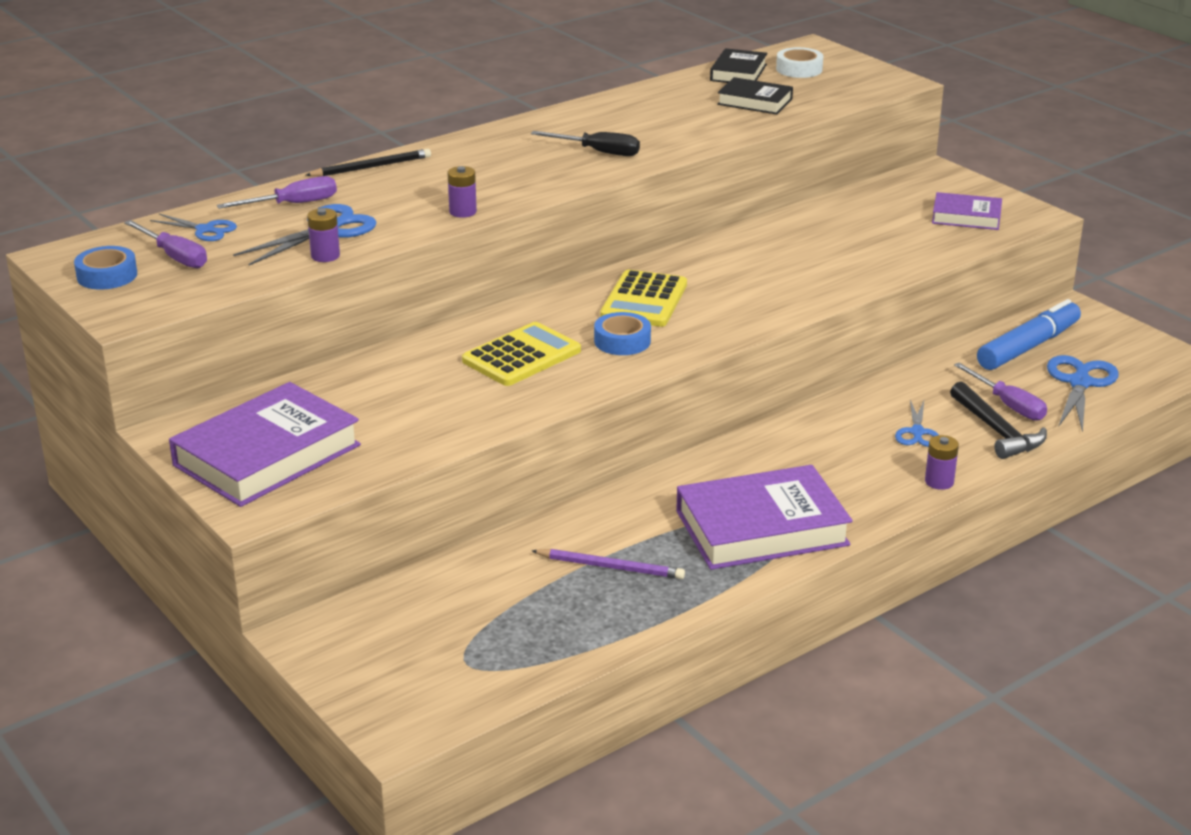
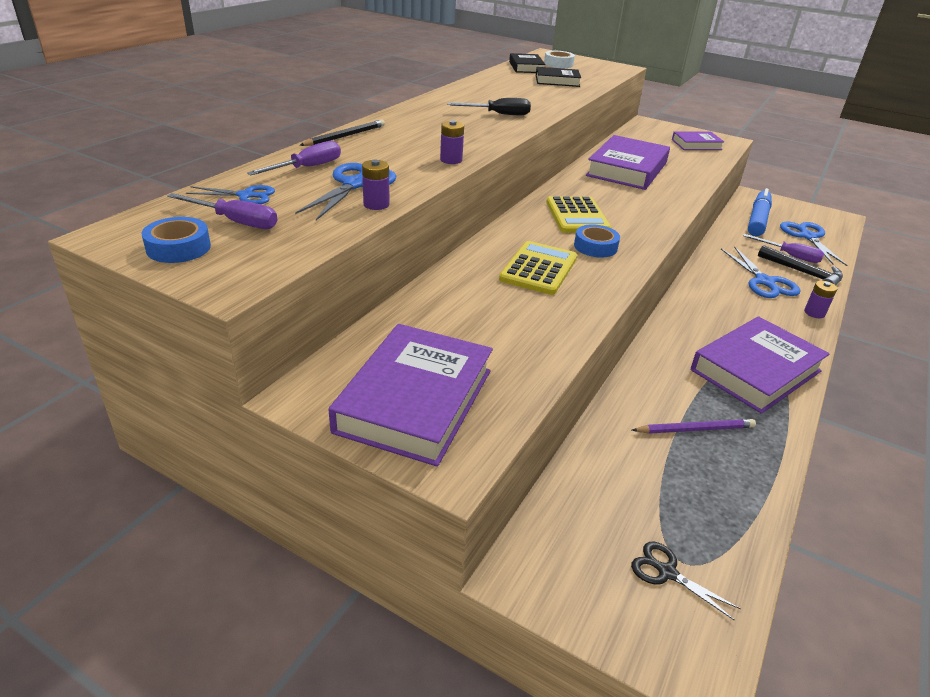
camera: 25 degrees left, 5 degrees up
blue scissors [895,400,939,447] -> blue scissors [721,246,800,298], size x1.65
none -> purple book [586,135,670,190]
none -> black scissors [631,542,741,621]

